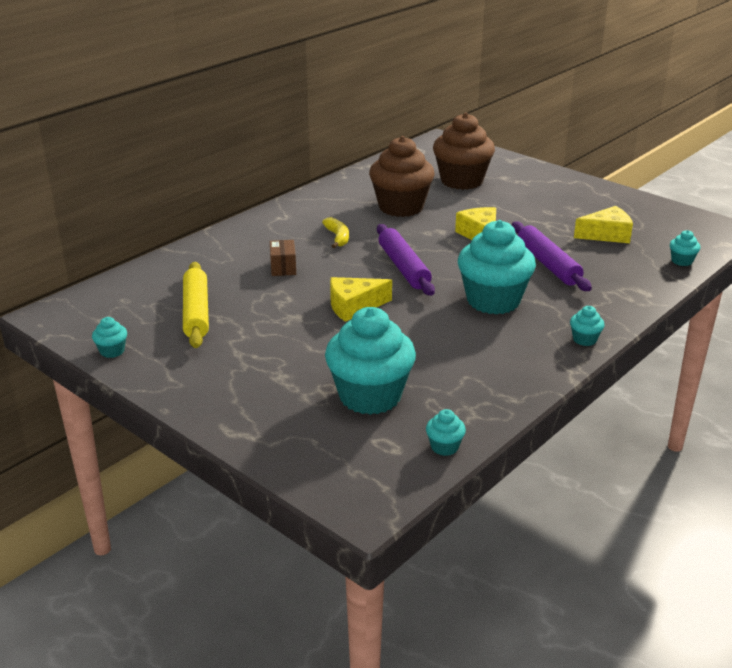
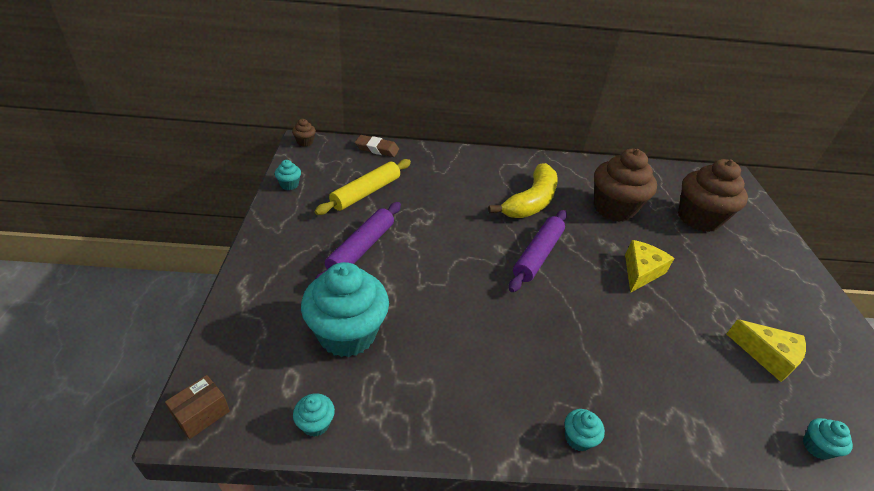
camera: 45 degrees right, 10 degrees up
brown box [270,240,296,276] -> brown box moved to [165,375,230,439]
yellow banana [322,217,349,248] -> yellow banana [488,163,558,218], size x2.04
yellow cheese [330,277,392,322] -> none
turquoise cupcake [458,220,536,315] -> none
purple rolling pin [512,221,592,291] -> purple rolling pin moved to [314,202,401,280]
none -> brown cupcake [292,119,316,147]
none -> brown eraser [355,135,399,157]

